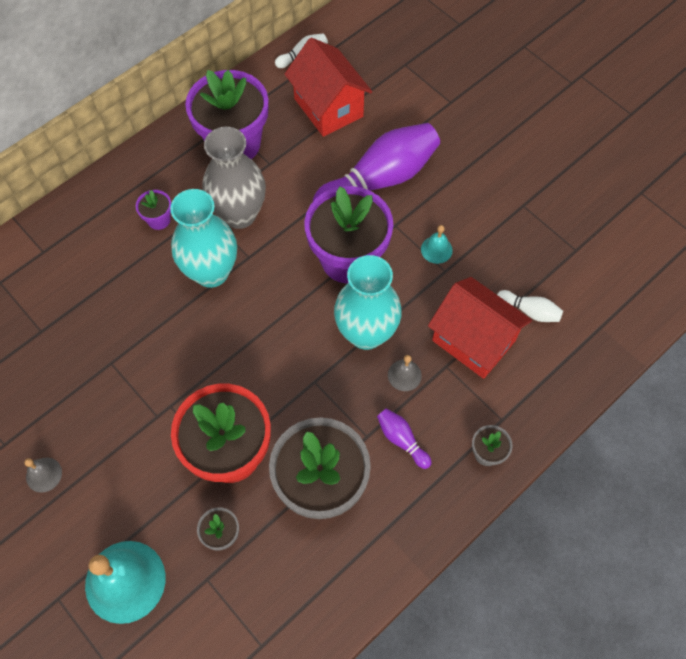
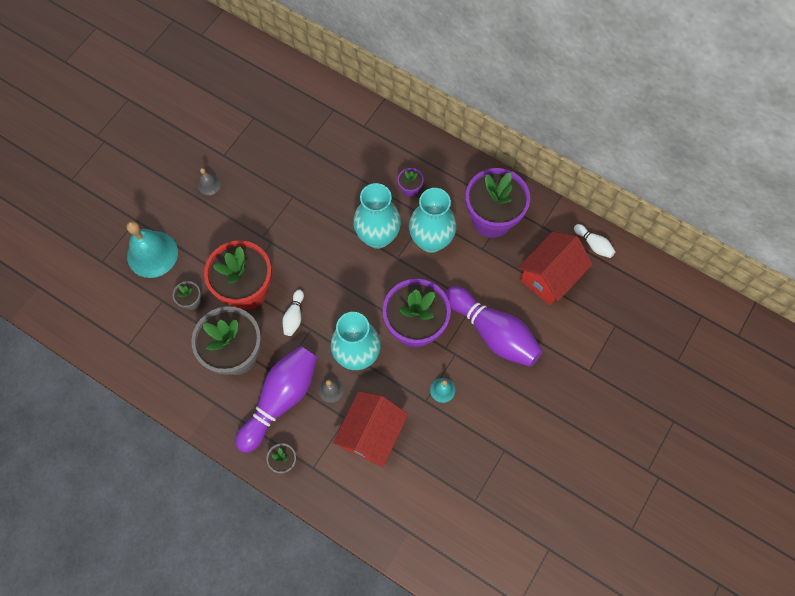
camera: 75 degrees right, 5 degrees up
grey vase [202,127,266,229] -> turquoise vase [409,188,456,253]
purple bowling pin [377,408,432,469] -> purple bowling pin [235,346,318,453], size x2.26
white bowling pin [497,290,563,322] -> white bowling pin moved to [282,290,304,336]

